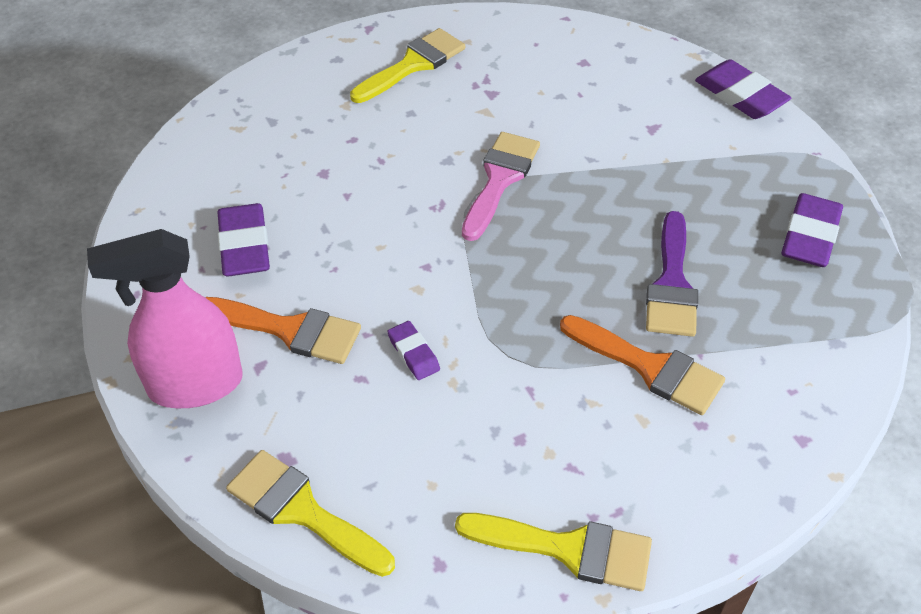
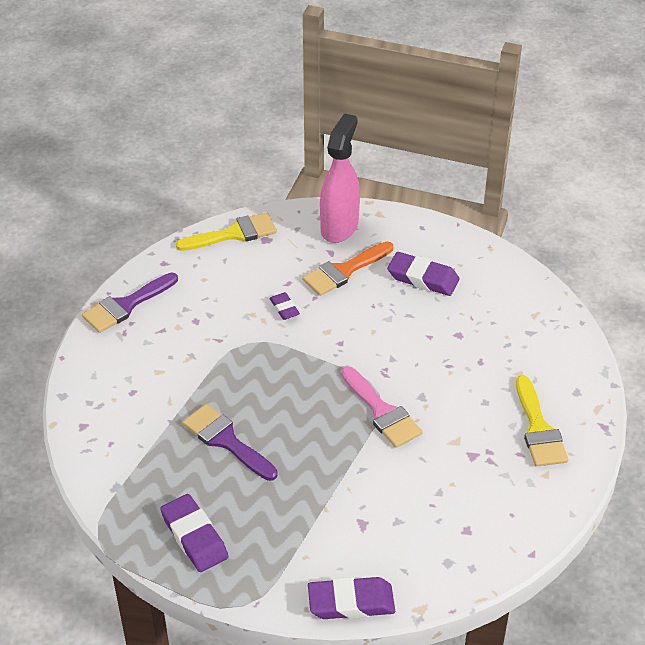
camera: 125 degrees right, 5 degrees down
purple eraser [387,321,440,380] -> purple eraser turned 60 degrees clockwise [269,292,300,320]
yellow brush [455,513,652,591] -> purple brush [82,273,178,333]
orange brush [560,315,725,415] -> none

